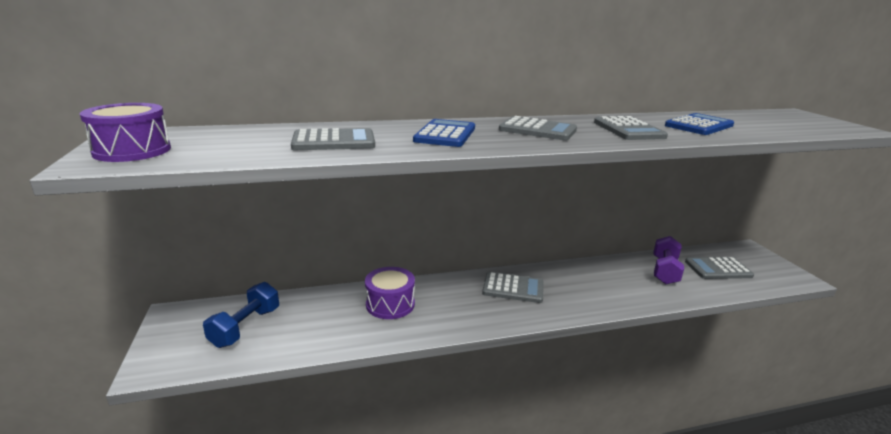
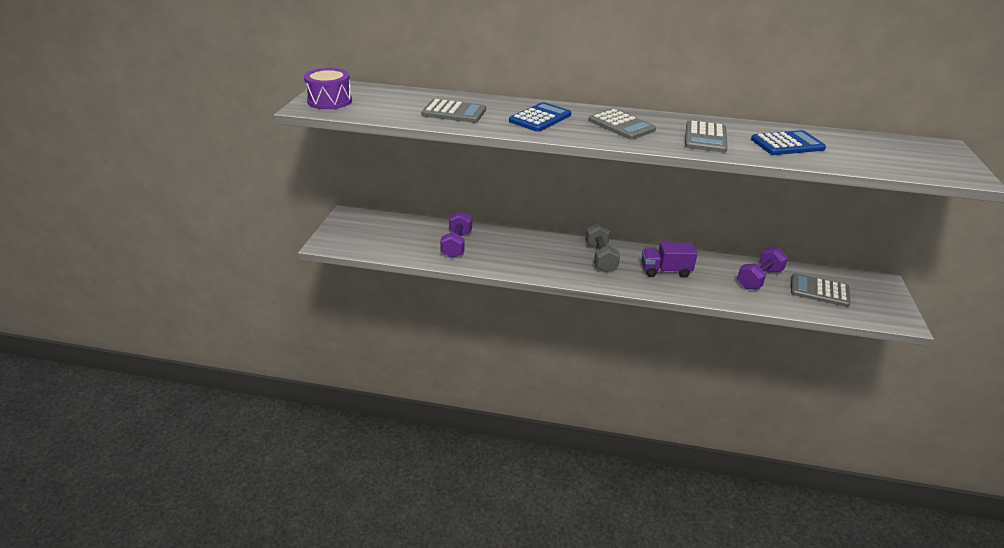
camera: 25 degrees right, 10 degrees up
blue dumbbell [203,282,279,348] -> none
purple drum [365,267,415,319] -> none
grey calculator [482,272,544,303] -> grey dumbbell [585,223,620,272]
none -> purple dumbbell [440,211,472,258]
none -> purple truck [641,242,697,277]

